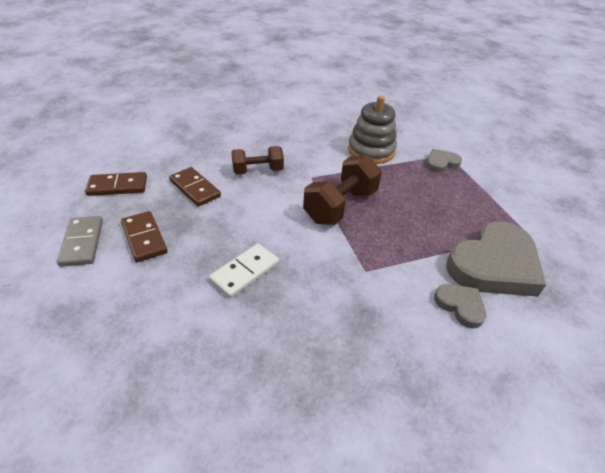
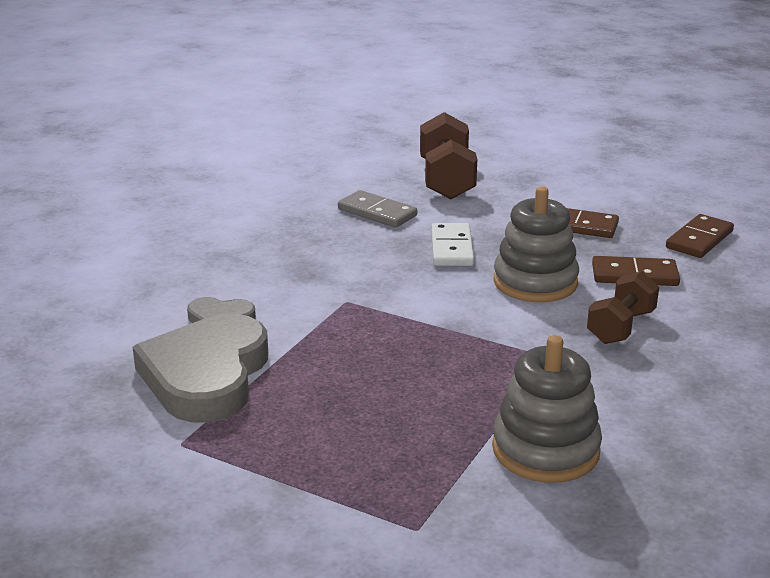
camera: 140 degrees right, 15 degrees down
grey domino [57,216,103,267] -> grey domino moved to [338,190,417,227]
brown dumbbell [303,155,382,225] -> brown dumbbell moved to [420,112,477,199]
grey heart [426,149,462,173] -> none
none -> grey stacking toy [494,186,579,302]

